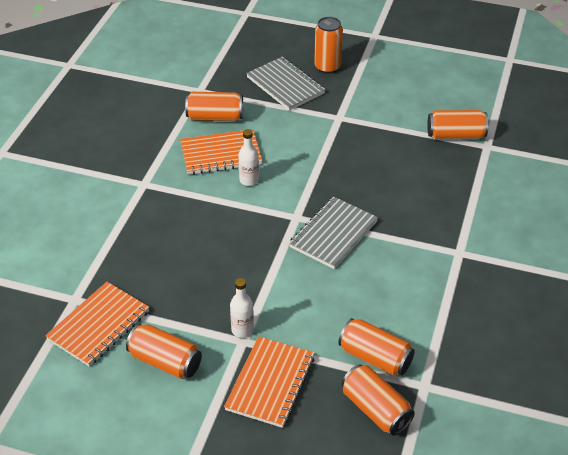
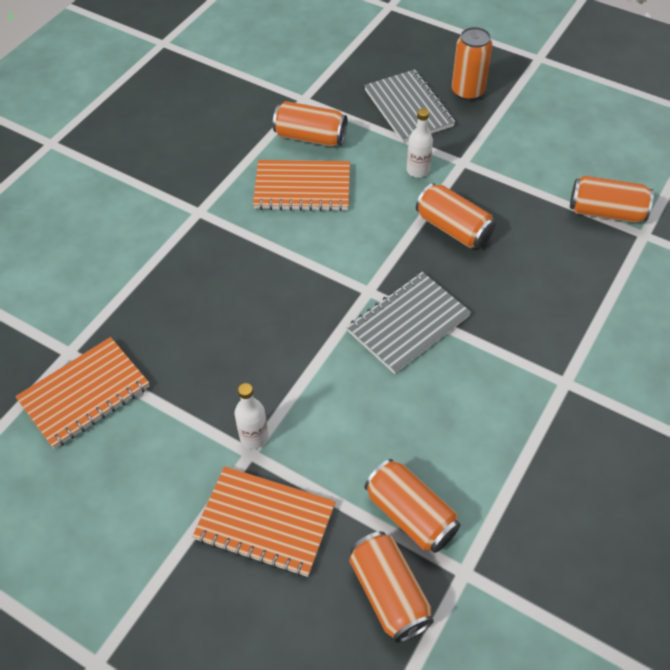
camera: 15 degrees right, 10 degrees up
orange can [126,324,202,379] -> orange can moved to [416,183,495,249]
orange notebook [224,336,315,428] -> orange notebook turned 75 degrees clockwise [192,466,336,577]
white bottle [238,129,259,186] -> white bottle moved to [407,108,433,178]

